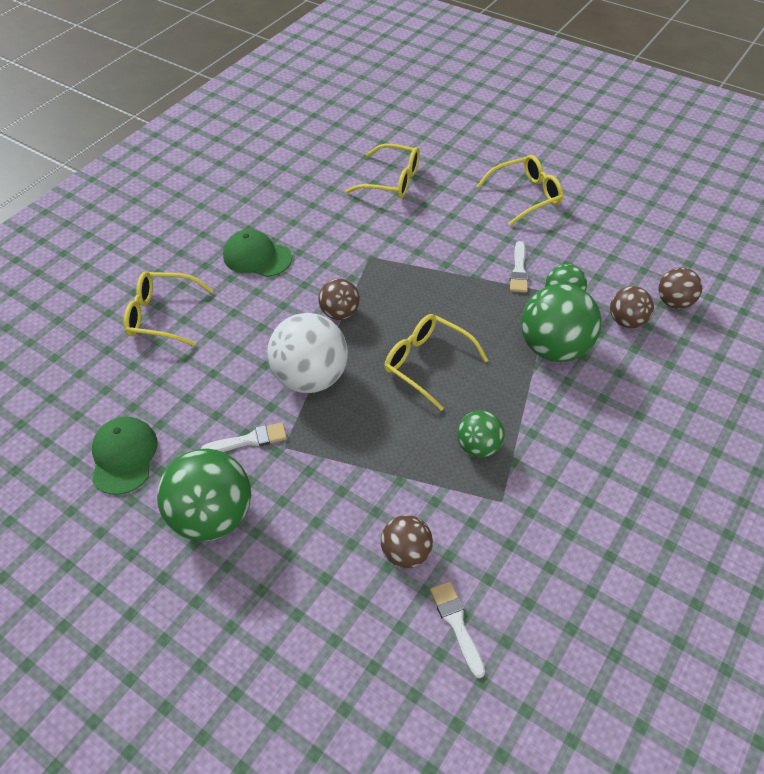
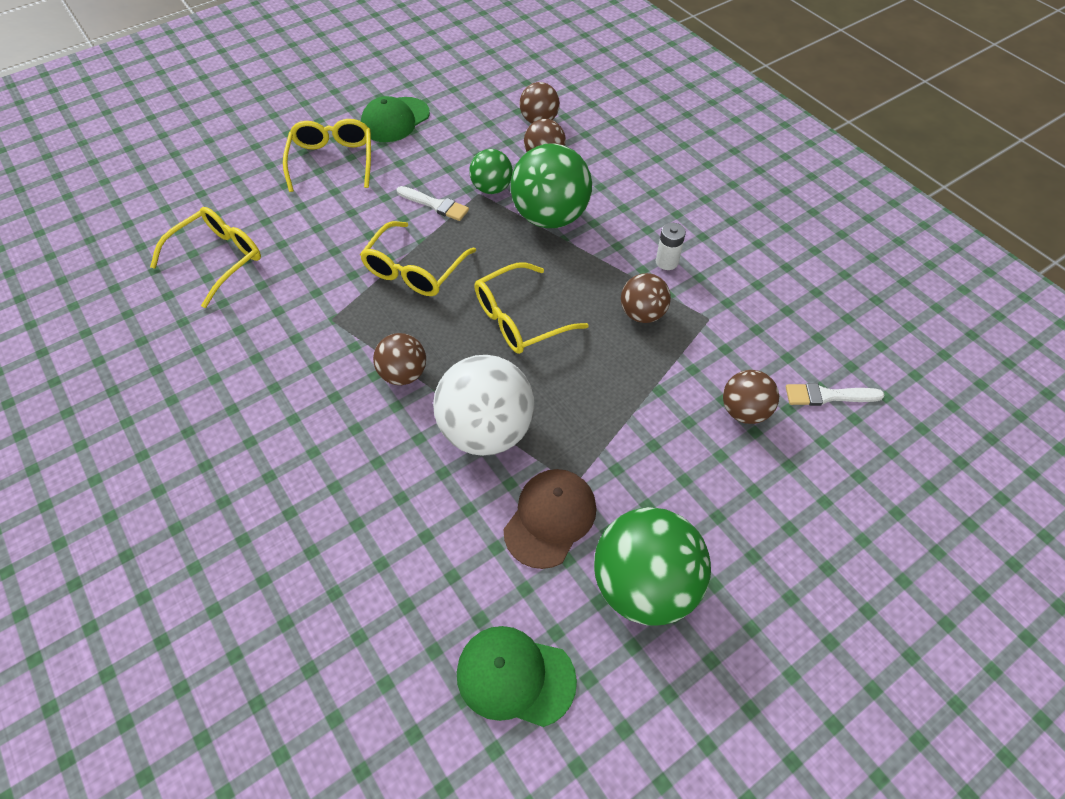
camera: 70 degrees left, 5 degrees up
yellow glasses [124,271,214,346] -> yellow glasses moved to [360,221,476,296]
white brush [201,422,287,452] -> brown cap [504,469,596,569]
green cap [223,229,292,277] -> green cap moved to [361,96,430,142]
green ball [457,410,505,458] -> brown ball [621,273,671,323]
none -> white battery [656,223,686,270]

